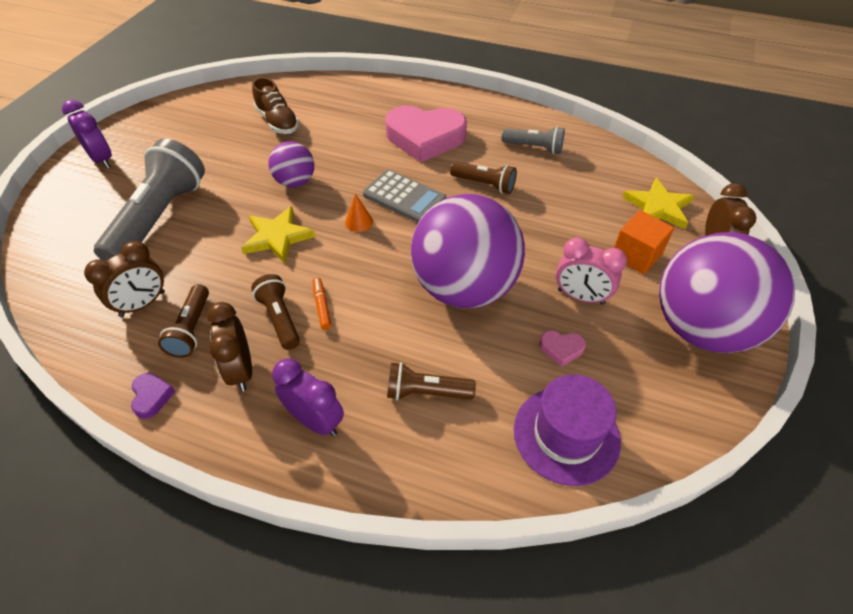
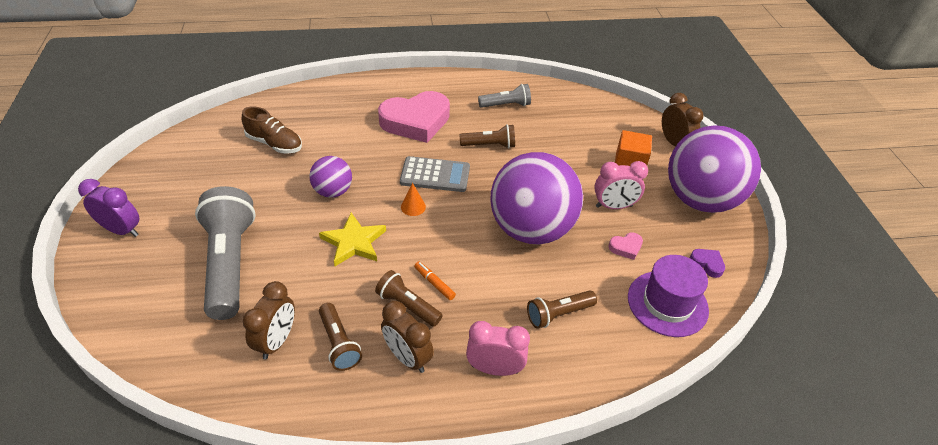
camera: 30 degrees left, 5 degrees down
purple heart [131,373,175,419] -> purple heart moved to [690,249,725,278]
purple clock [272,358,344,436] -> pink clock [466,321,530,376]
yellow star [622,178,694,229] -> none

